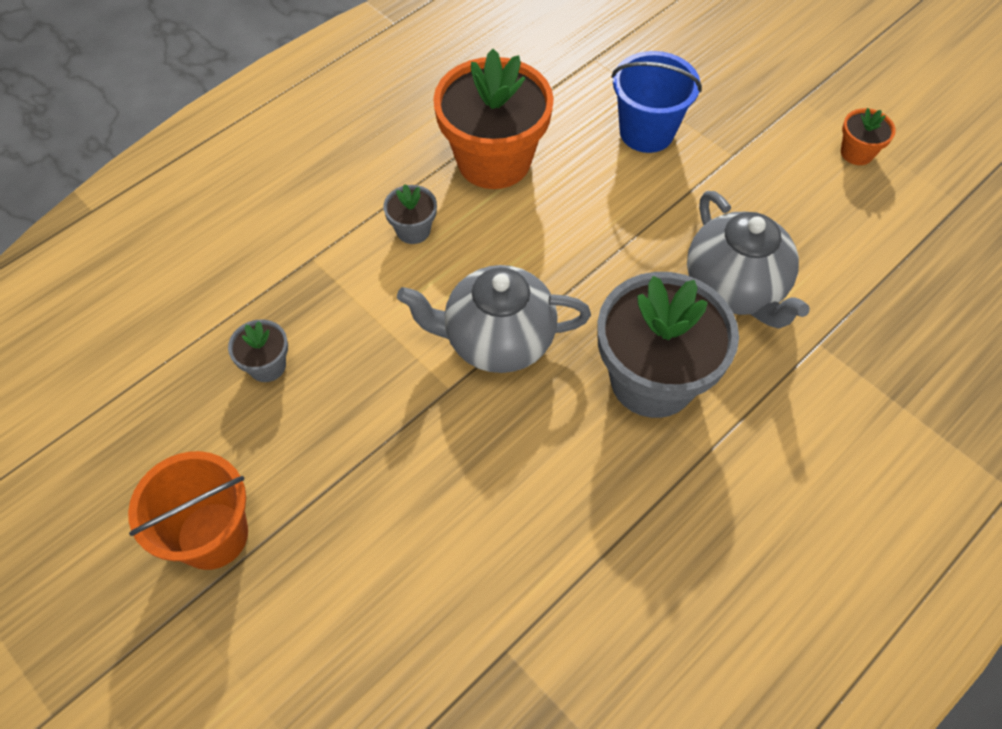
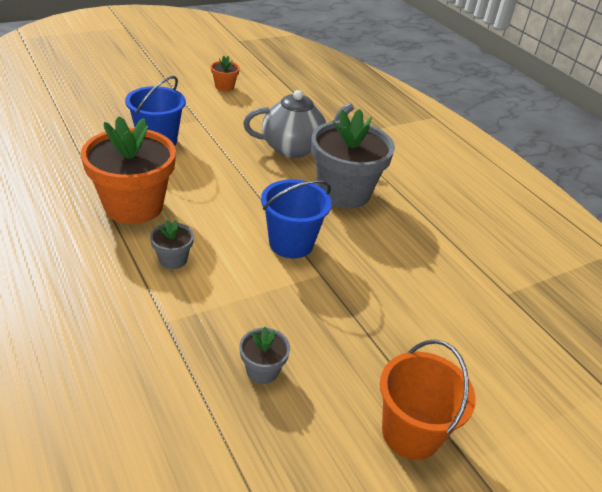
camera: 80 degrees left, 20 degrees down
grey teapot [397,265,591,373] -> blue bucket [261,179,332,258]

